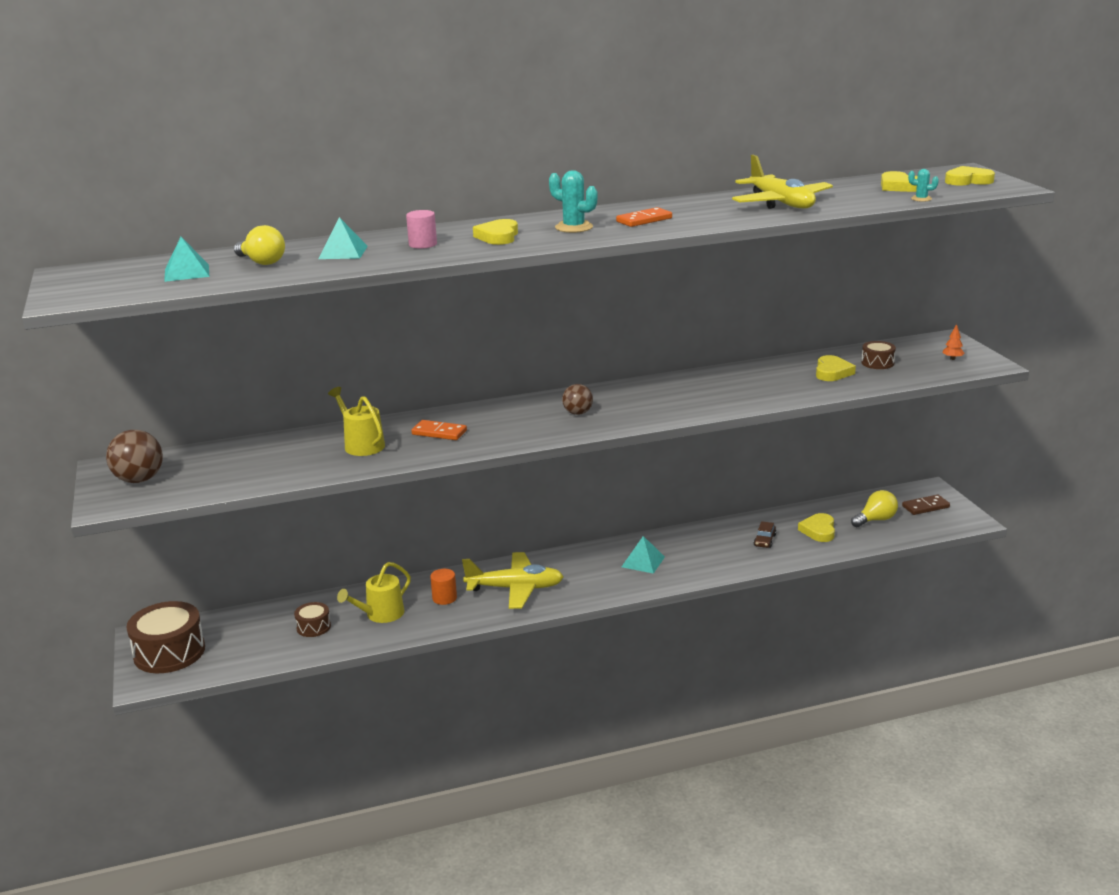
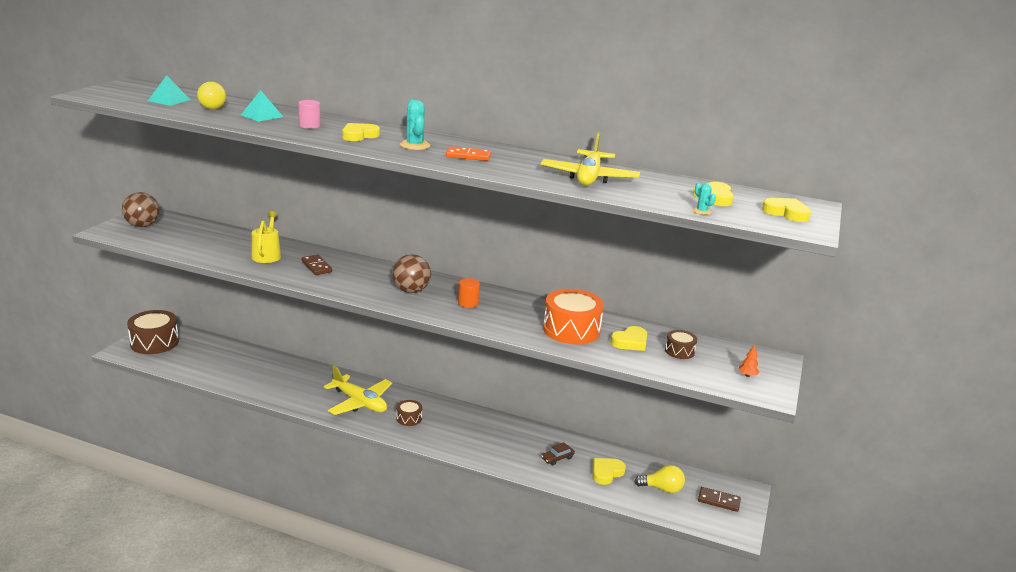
camera: 35 degrees right, 0 degrees up
brown drum [294,602,331,637] -> brown drum moved to [396,400,422,426]
yellow watering can [337,562,411,623] -> none
orange domino [411,420,467,440] -> brown domino [301,255,332,275]
orange cylinder [430,569,457,605] -> orange cylinder moved to [458,278,480,308]
brown ball [562,384,593,415] -> brown ball [392,254,431,293], size x1.59
turquoise pyramid [622,536,665,574] -> none
none -> orange drum [543,289,604,344]

